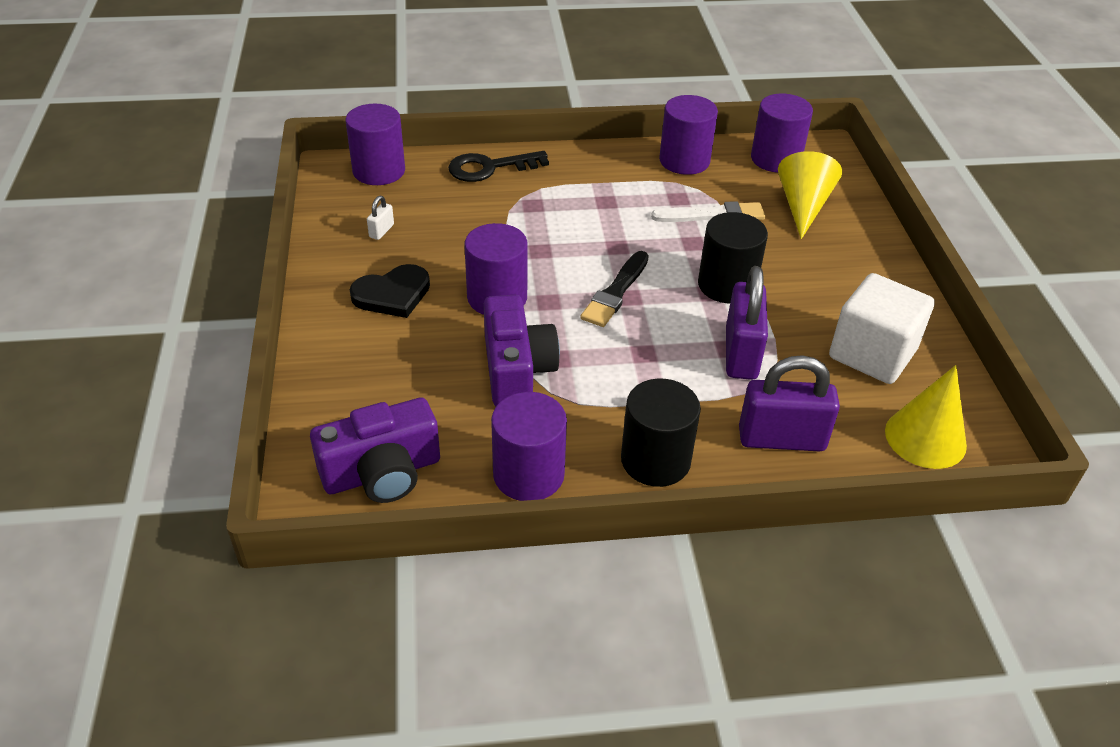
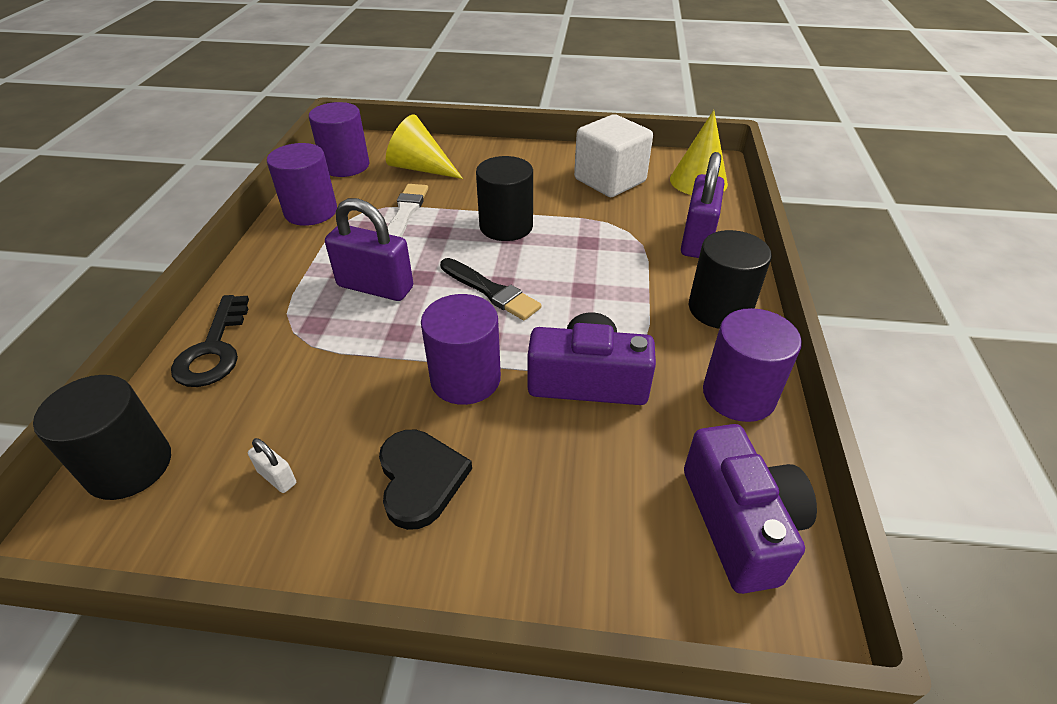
camera: 75 degrees left, 0 degrees up
purple cylinder [345,104,405,185] -> black cylinder [33,375,171,500]
purple padlock [726,266,768,380] -> purple padlock moved to [325,198,413,301]

